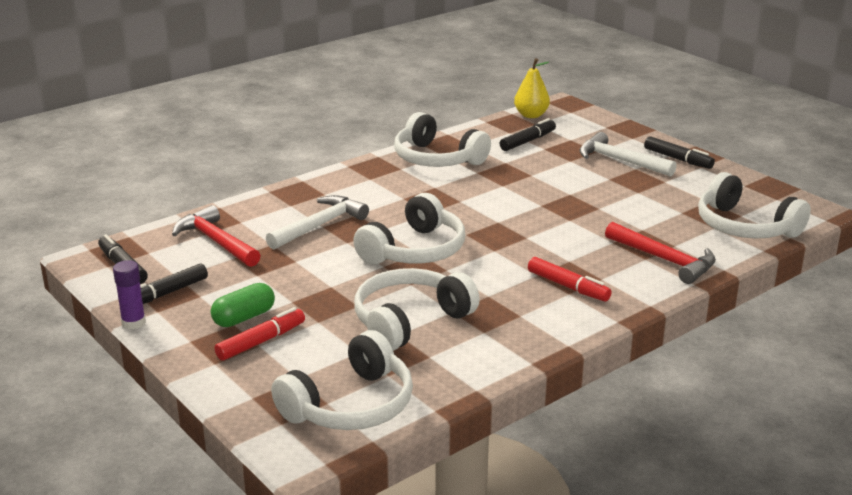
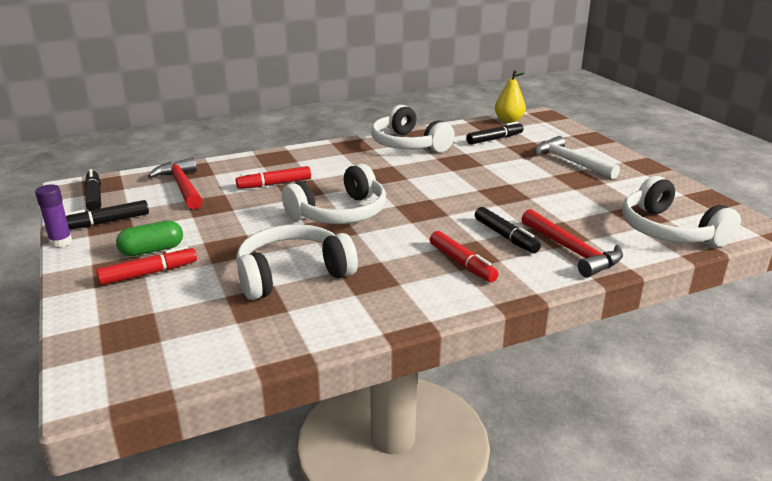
camera: 15 degrees right, 0 degrees up
white hammer [266,195,369,250] -> red marker [236,166,311,189]
white headphones [271,330,413,430] -> none
black marker [644,136,715,169] -> black marker moved to [475,207,541,253]

